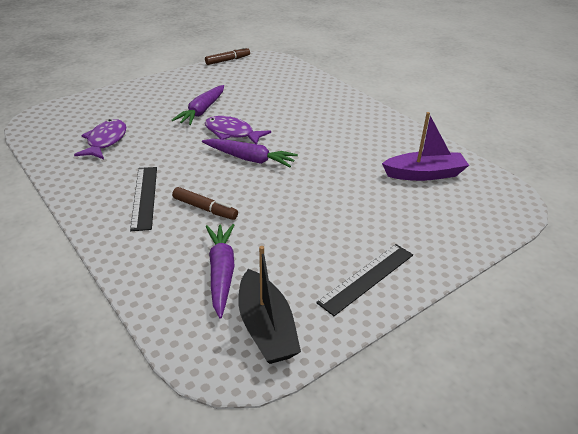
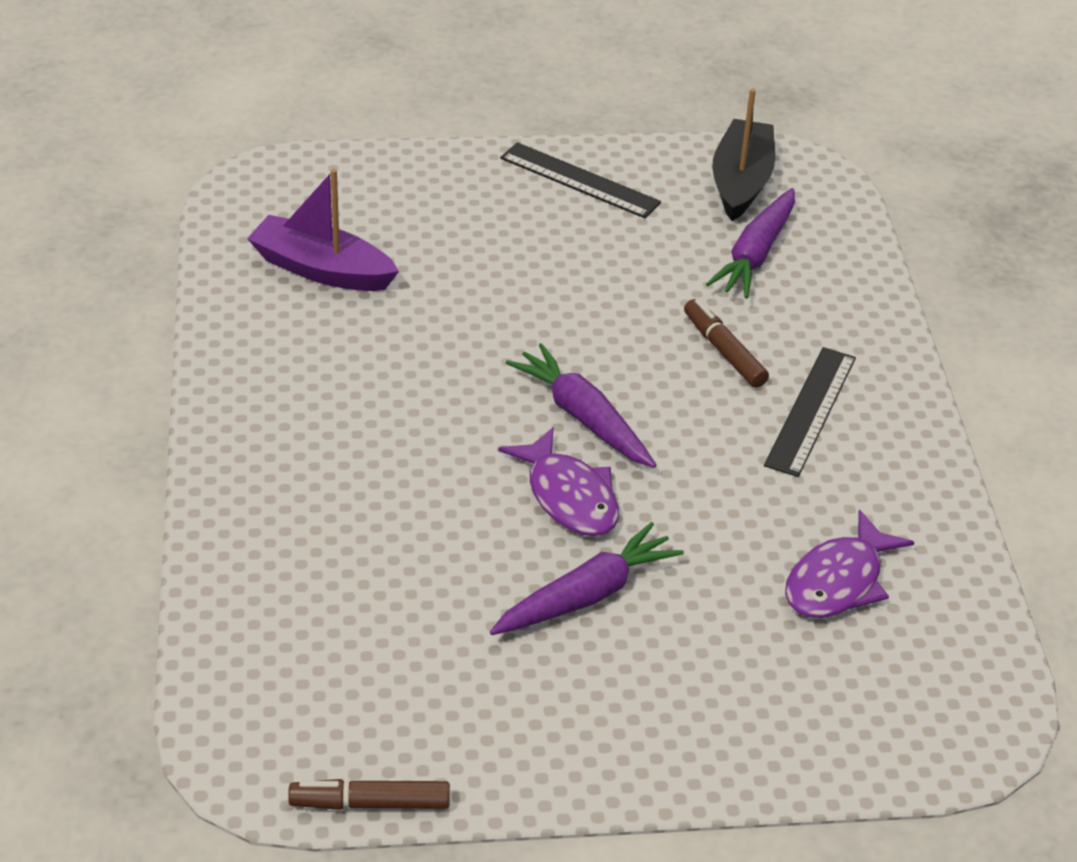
camera: 150 degrees left, 5 degrees up
black ruler [316,244,413,316] -> black ruler turned 45 degrees clockwise [500,142,661,218]

